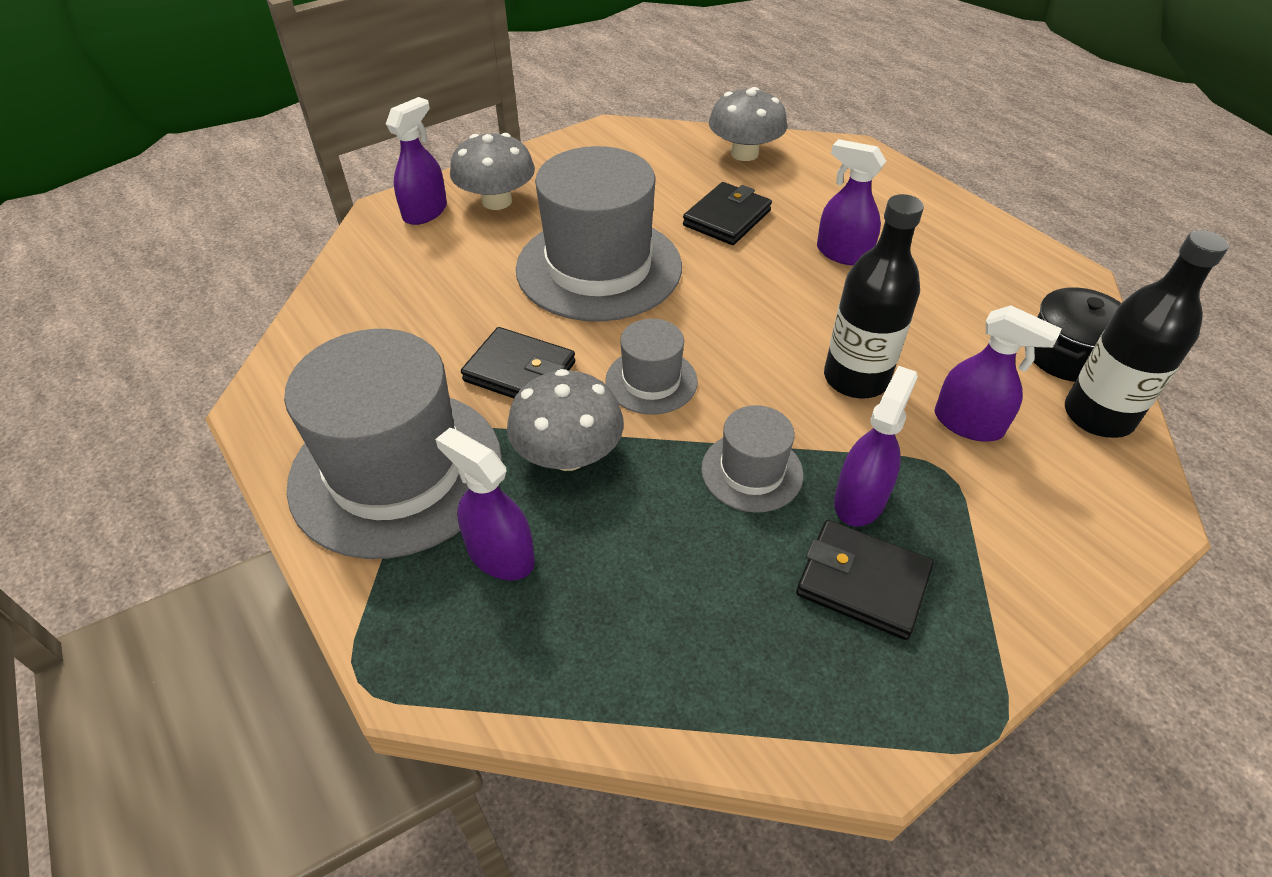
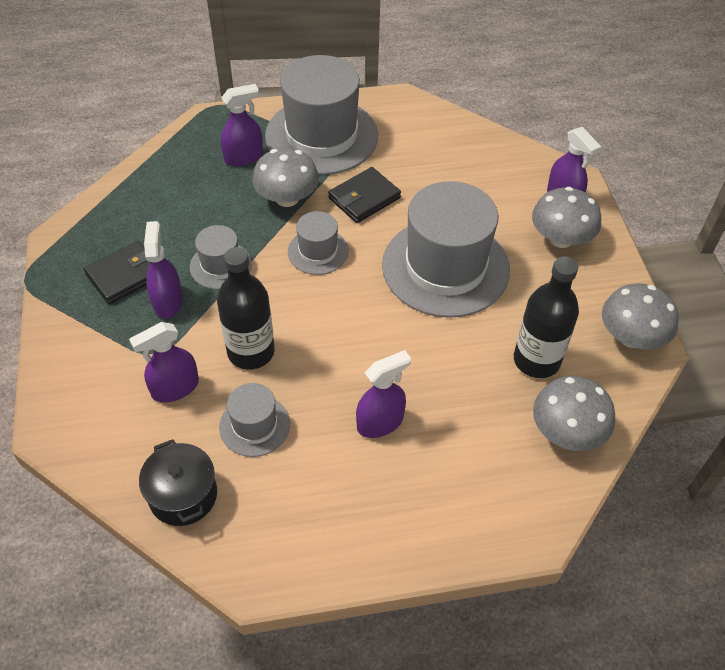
camera: 115 degrees right, 5 degrees up
black wallet [683,182,772,245] -> none
purple spray bottle [834,366,918,526] -> purple spray bottle turned 150 degrees counterclockwise [144,221,183,319]
black bottle [1065,230,1229,438] -> black bottle moved to [514,257,579,378]
none -> grey hat [219,383,290,457]
none -> grey mushroom [602,283,679,349]

